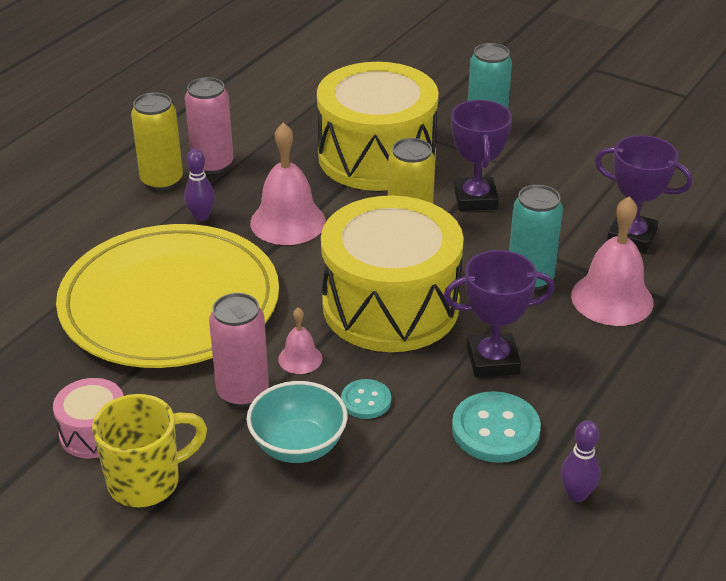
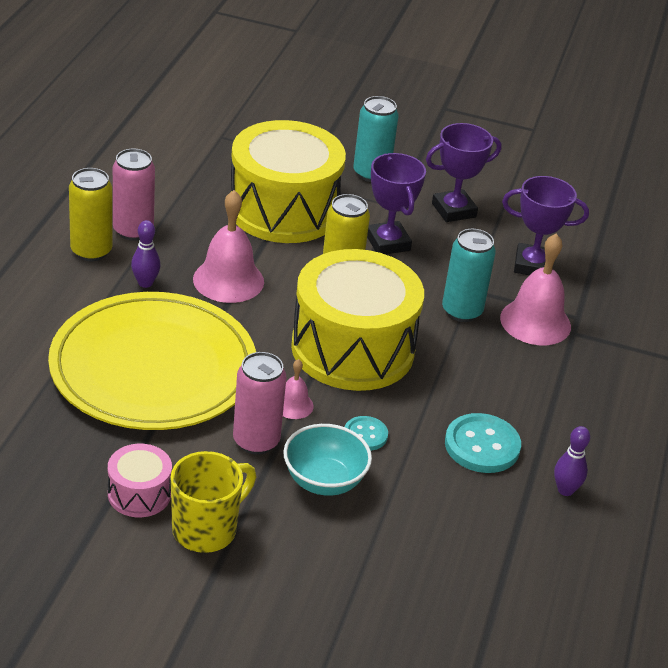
camera: 20 degrees left, 0 degrees up
purple trophy [444,250,555,377] -> purple trophy moved to [426,123,501,222]

